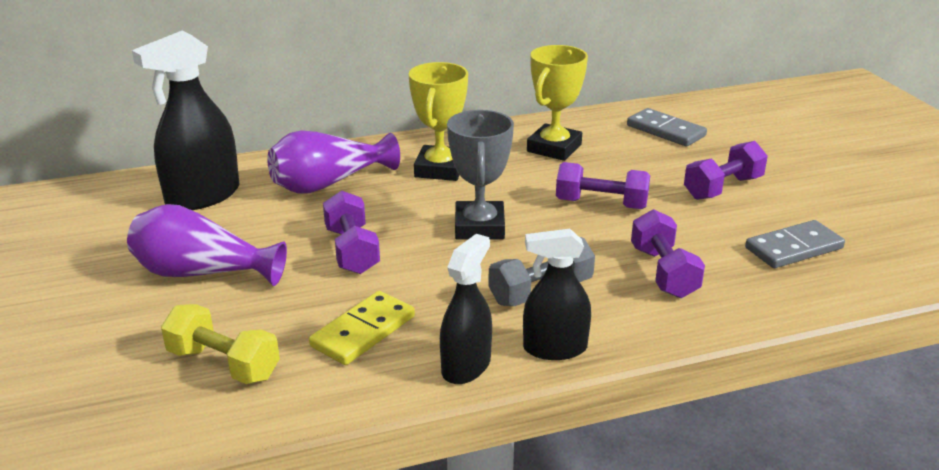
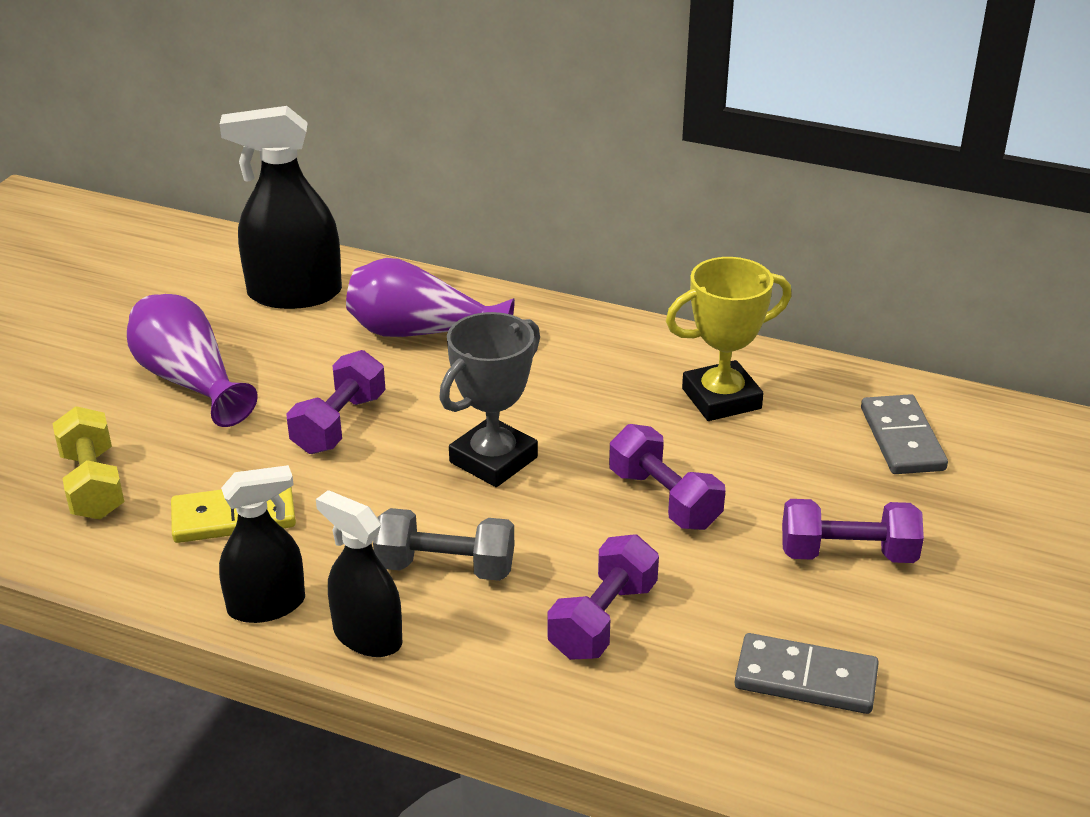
camera: 40 degrees right, 5 degrees up
yellow trophy [409,62,468,181] -> none

